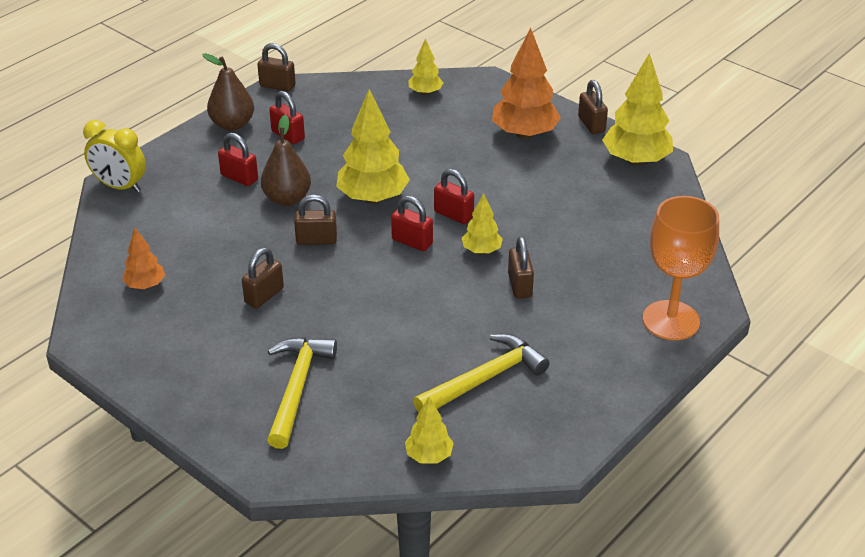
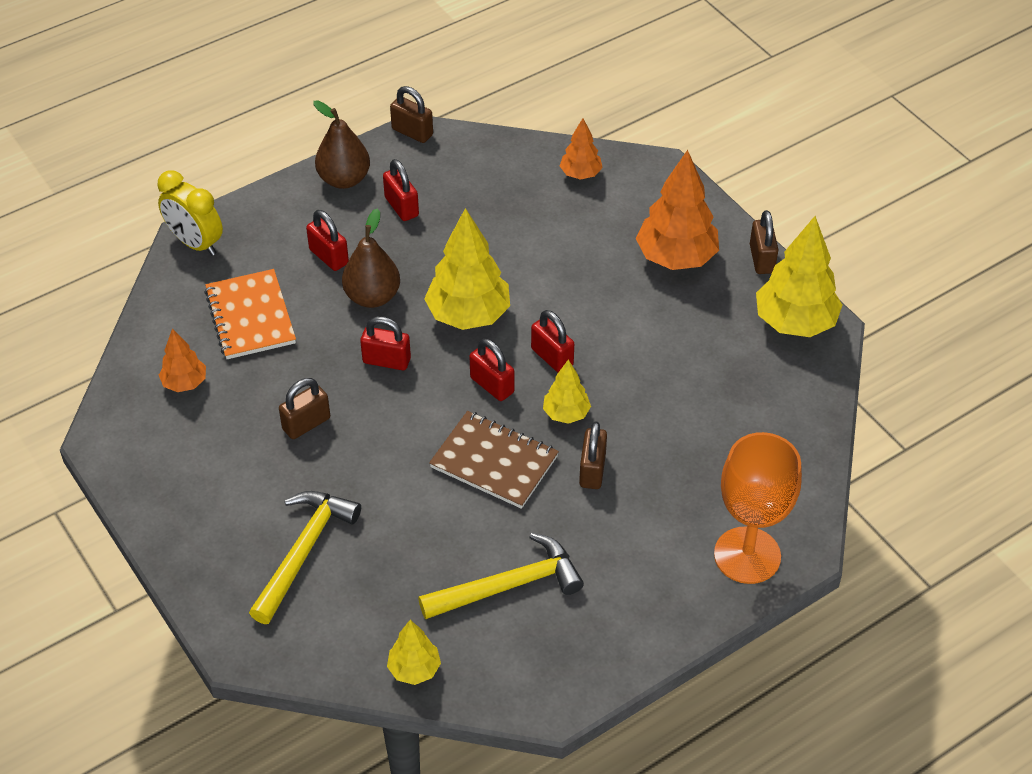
camera: 15 degrees right, 10 degrees up
brown padlock [294,195,337,245] -> red padlock [360,316,411,370]
yellow tree [408,39,443,95] -> orange tree [560,118,603,180]
none -> orange notebook [204,269,296,359]
none -> brown notebook [429,411,559,509]

